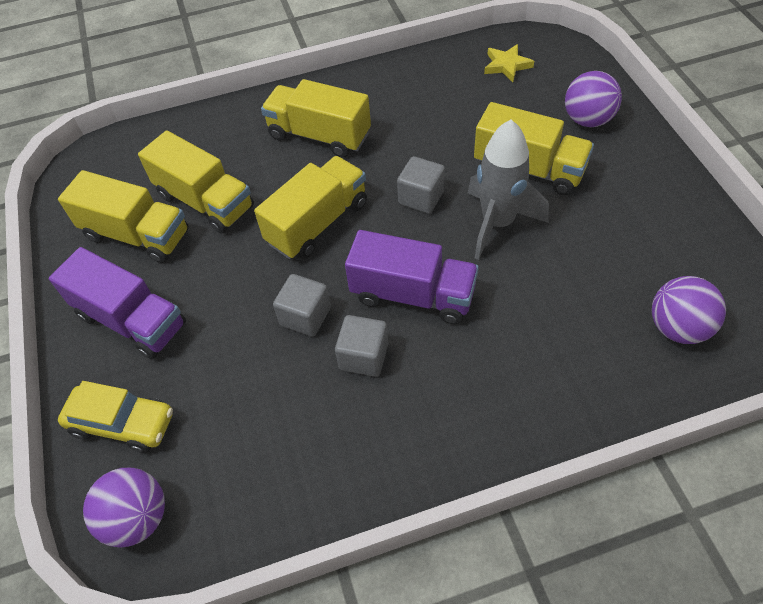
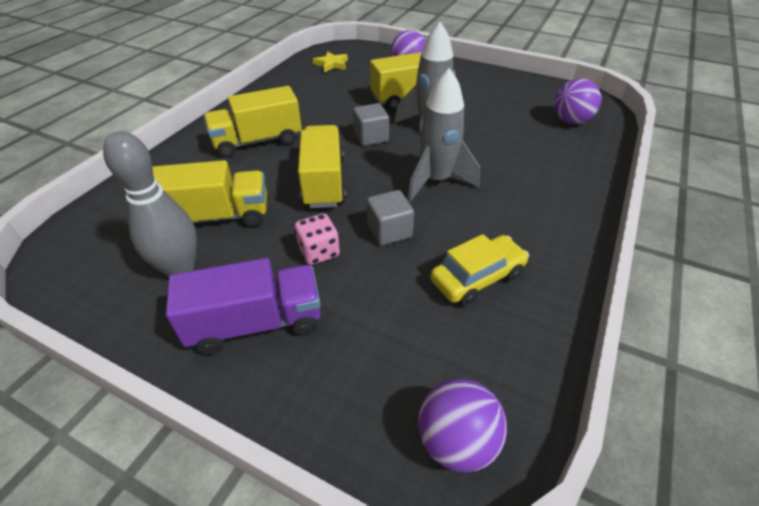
camera: 50 degrees left, 10 degrees down
yellow truck [58,170,189,263] -> grey bowling pin [103,131,197,277]
yellow car [58,381,173,453] -> yellow car moved to [430,234,529,306]
grey cube [335,315,388,377] -> none
purple truck [345,230,479,324] -> grey rocket [407,68,480,202]
none -> pink dice [294,214,340,265]

